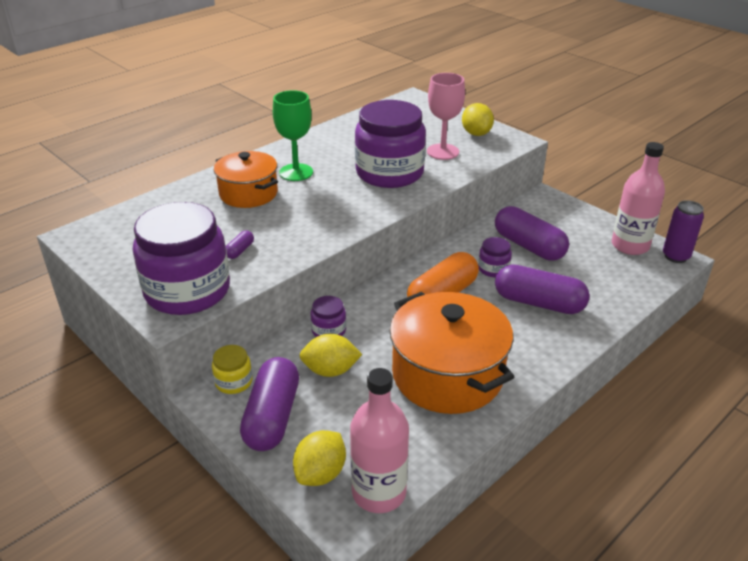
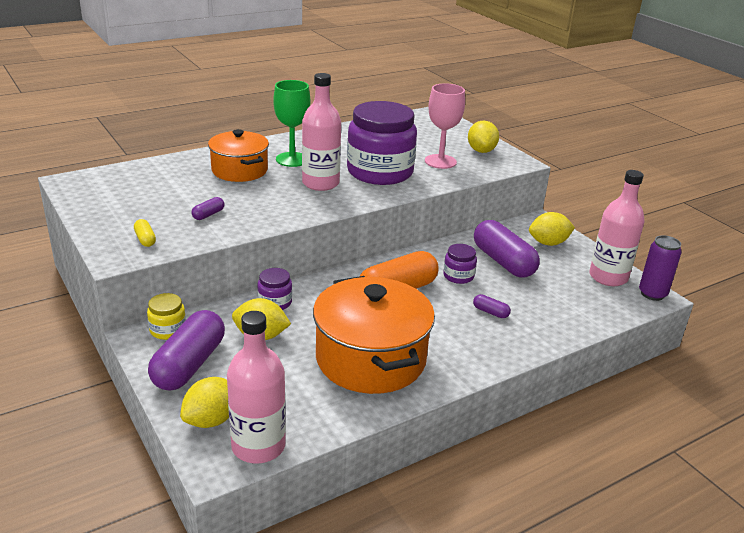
camera: 10 degrees right, 5 degrees down
purple jar [133,202,230,315] -> yellow capsule [134,219,156,247]
purple capsule [495,264,590,314] -> purple capsule [473,294,511,318], size x0.42
none -> pink bottle [302,73,341,191]
none -> yellow lemon [529,212,575,246]

